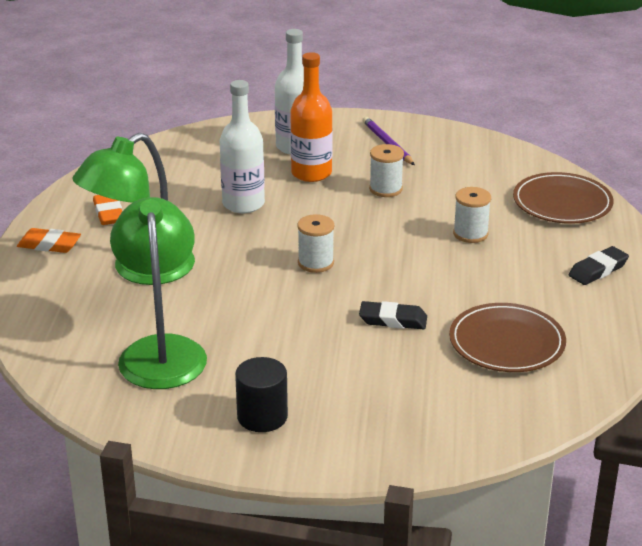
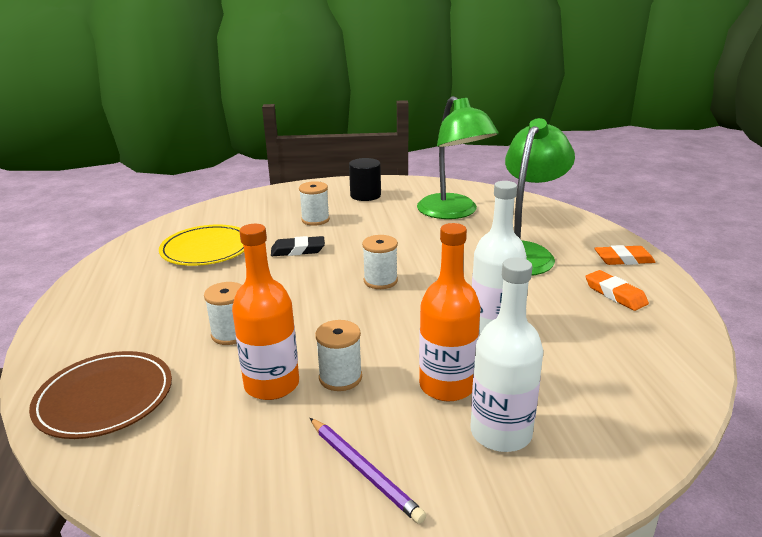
camera: 165 degrees right, 5 degrees down
brown plate [449,303,566,372] -> yellow plate [159,225,244,266]
black eraser [569,246,629,285] -> none
none -> orange bottle [232,224,299,400]
none -> white spool [299,181,330,226]

